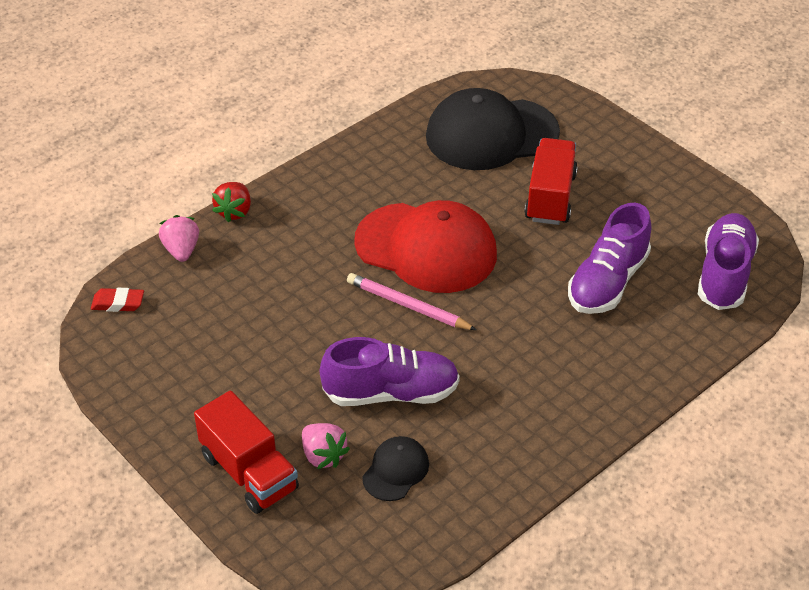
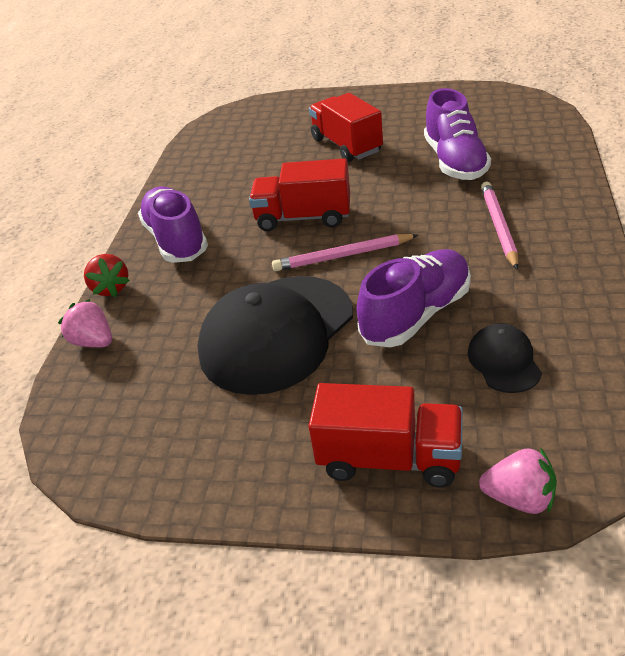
camera: 35 degrees left, 5 degrees down
red eraser [91,288,144,312] -> none
pink strawberry [302,423,350,469] -> pink strawberry moved to [479,448,557,514]
red cap [354,200,497,293] -> red truck [249,158,350,232]
black cap [426,88,560,170] -> black cap moved to [197,276,353,395]
purple shoe [698,213,759,310] -> purple shoe moved to [138,187,208,263]
none -> pink pencil [481,182,518,270]

